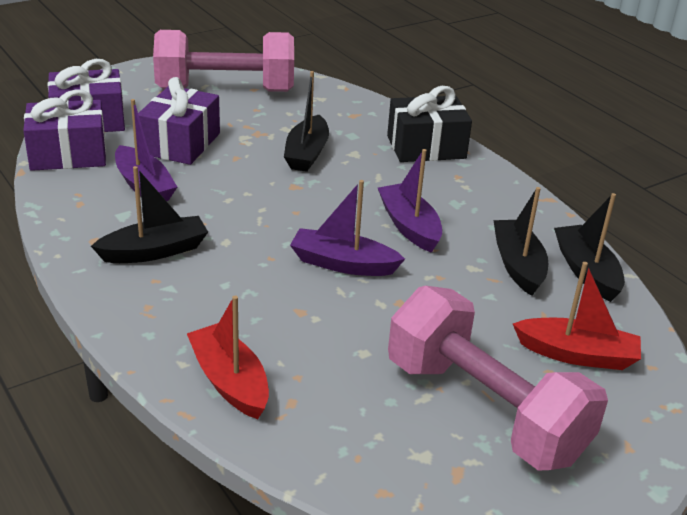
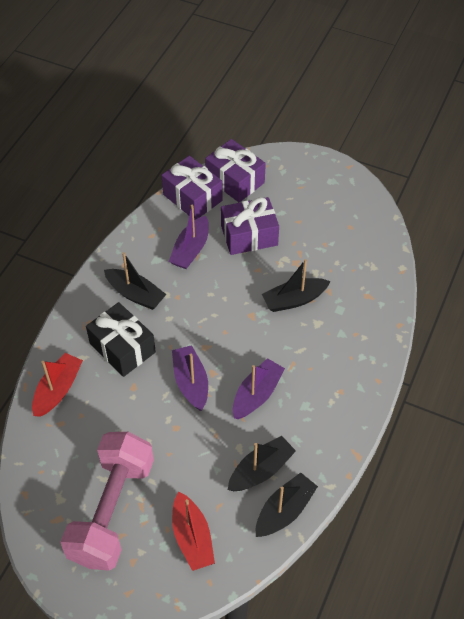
camera: 60 degrees right, 20 degrees up
pink dumbbell [153,30,294,92] -> none
black gift [387,86,472,162] -> black gift moved to [86,302,156,377]

